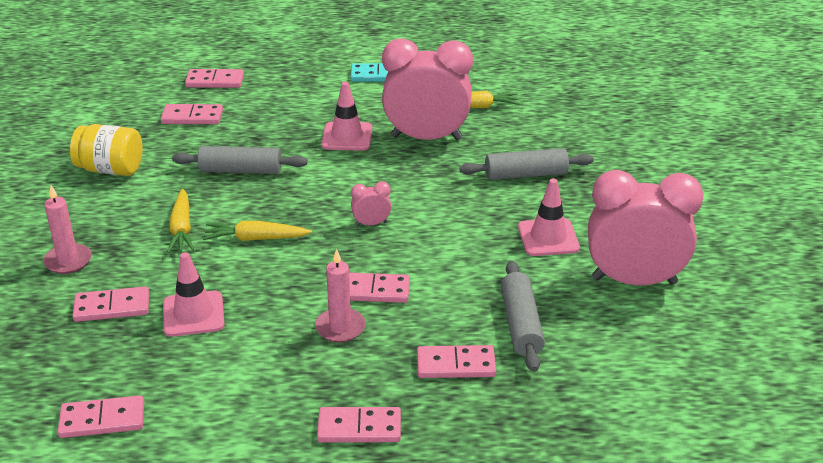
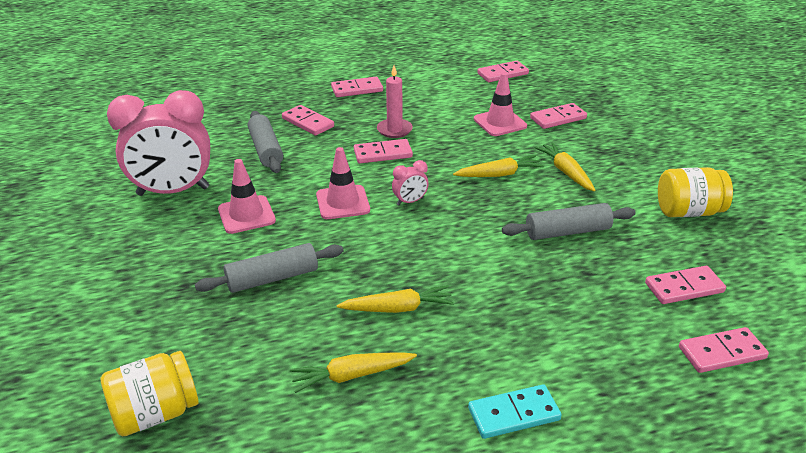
camera: 165 degrees right, 0 degrees up
pink candle [44,185,92,274] -> none
pink traffic cone [321,82,372,151] -> pink traffic cone moved to [316,147,370,219]
pink clock [382,38,473,141] -> yellow carrot [337,285,454,313]
pink domino [417,345,496,378] -> pink domino turned 60 degrees clockwise [282,105,334,136]
none -> yellow jar [101,351,199,436]

